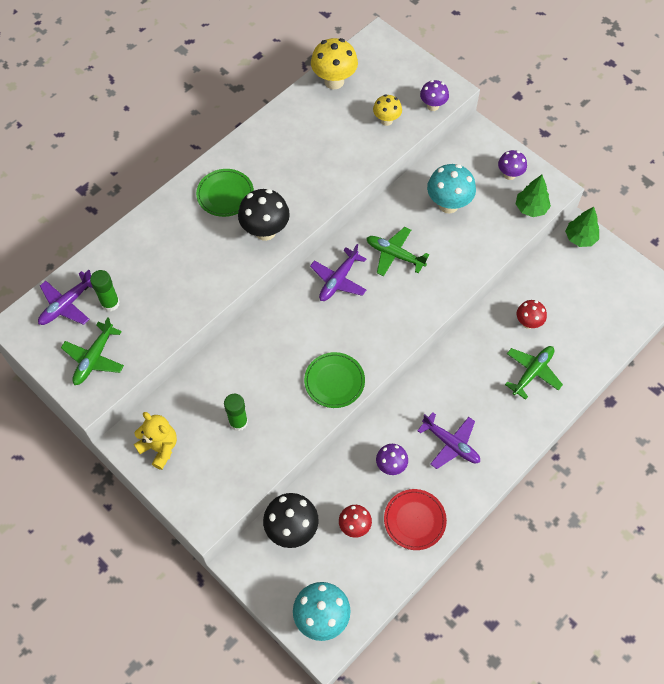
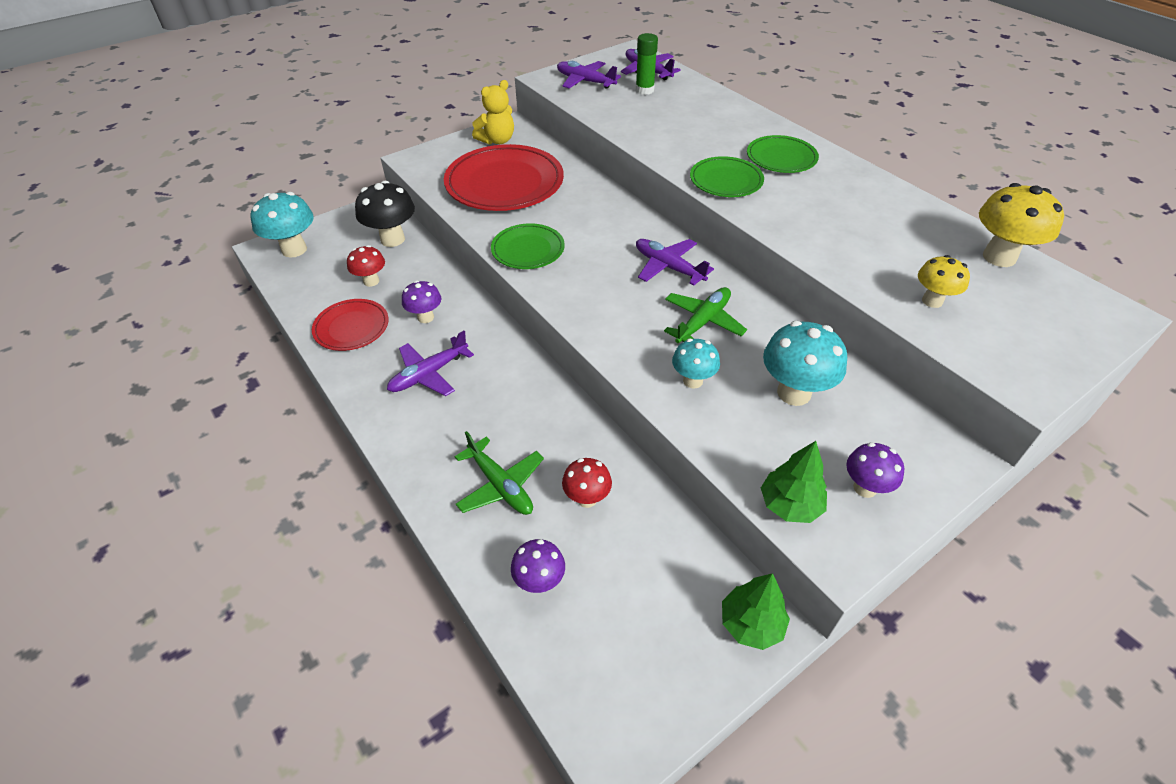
camera: 100 degrees right, 15 degrees down
green plane [61,317,124,385] -> purple plane [557,61,621,89]
green glue stick [224,394,248,431] -> red plate [444,144,564,211]
black mushroom [238,189,290,241] -> green plate [690,156,764,197]
purple mushroom [420,80,449,111] -> purple mushroom moved to [511,539,565,593]
none -> turquoise mushroom [672,338,720,388]

